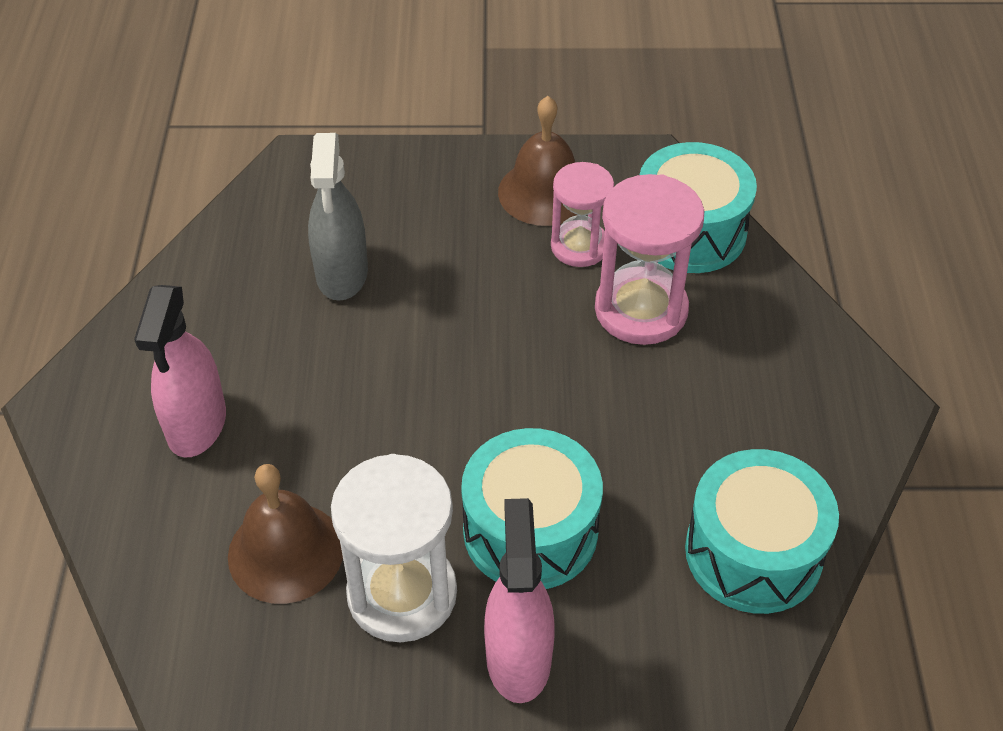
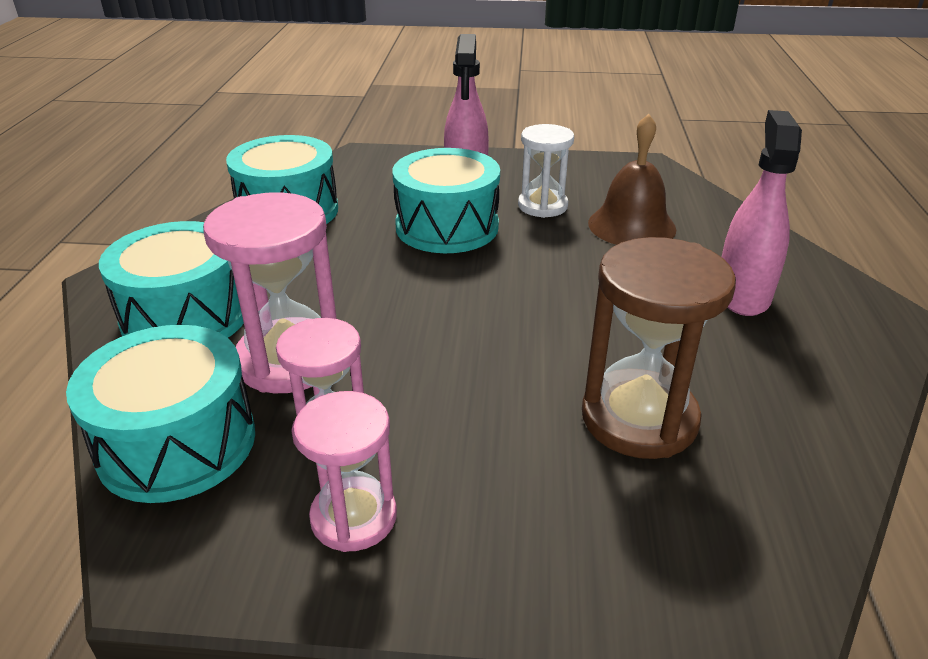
camera: 175 degrees left, 15 degrees down
grey spray bottle [308,133,368,301] -> brown hourglass [582,237,736,459]
white hourglass [331,454,457,642] -> white hourglass [518,124,574,218], size x0.65
brown bell [498,96,577,226] -> pink hourglass [293,391,397,552]
none -> turquoise drum [99,221,244,338]

